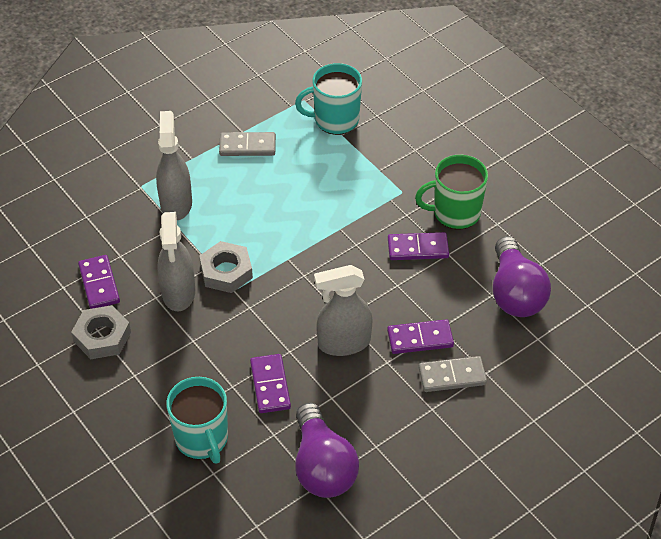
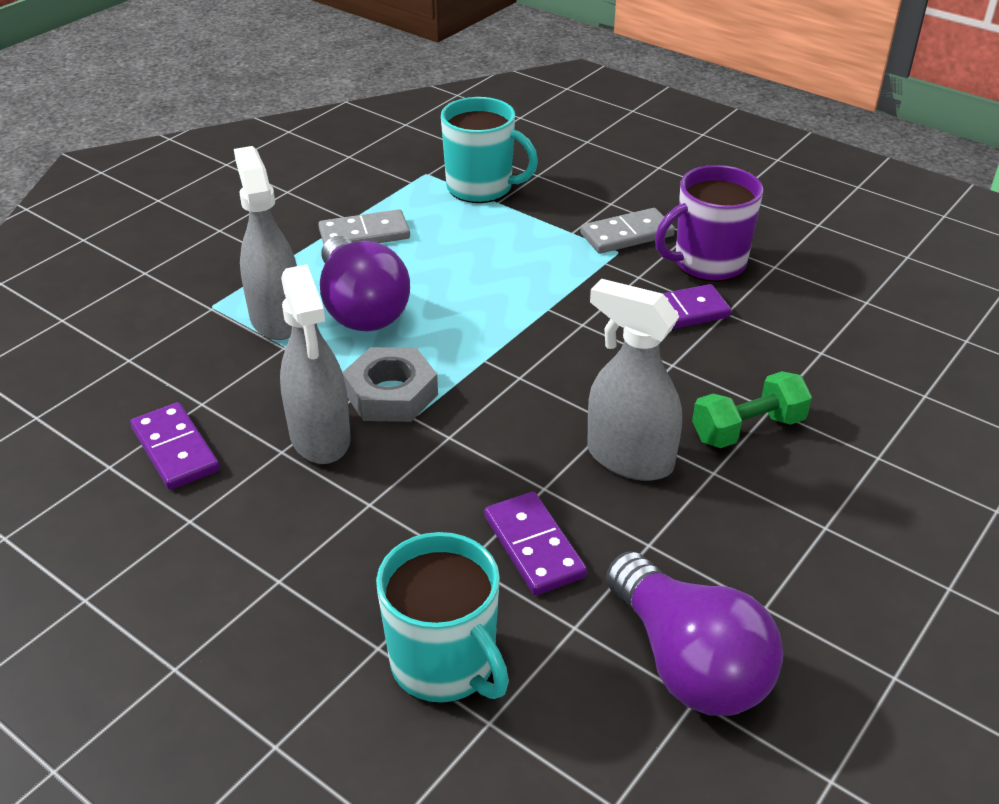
camera: 15 degrees left, 10 degrees down
grey nut [71,305,131,359] -> none
turquoise mug [295,63,362,135] -> turquoise mug turned 135 degrees counterclockwise [441,97,538,203]
grey spray bottle [314,265,373,356] -> grey spray bottle turned 60 degrees clockwise [587,279,682,481]
purple domino [387,319,454,354] -> green dumbbell [692,371,812,448]
green mug [415,155,488,229] -> purple mug [655,165,763,282]
grey domino [419,356,487,392] -> grey domino moved to [580,208,675,254]
purple light bulb [493,236,551,317] -> purple light bulb moved to [320,236,410,331]

